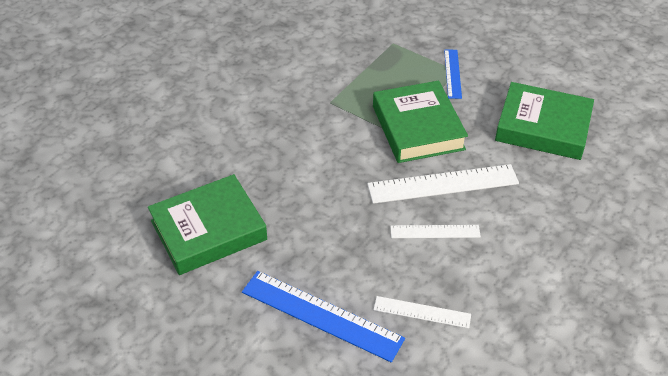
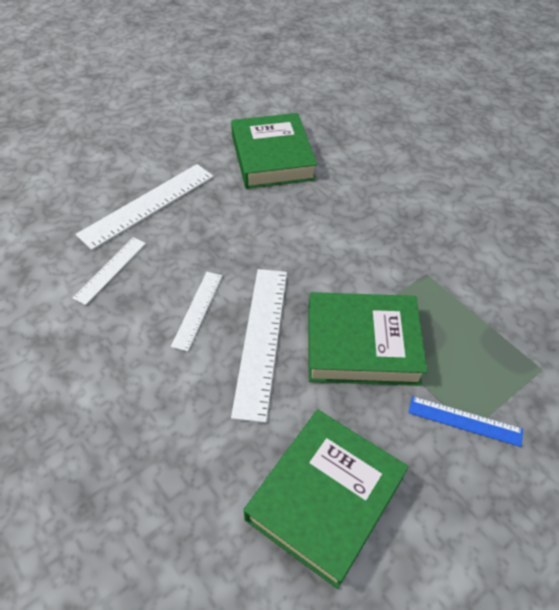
camera: 105 degrees right, 5 degrees up
blue ruler [242,271,405,362] -> white ruler [76,164,214,250]

